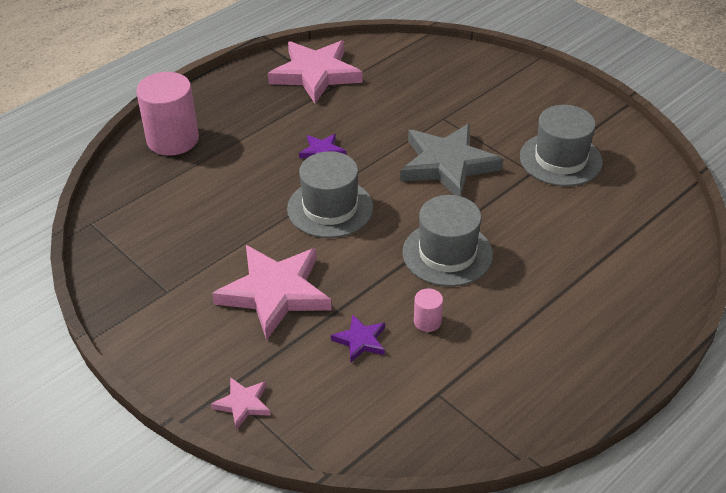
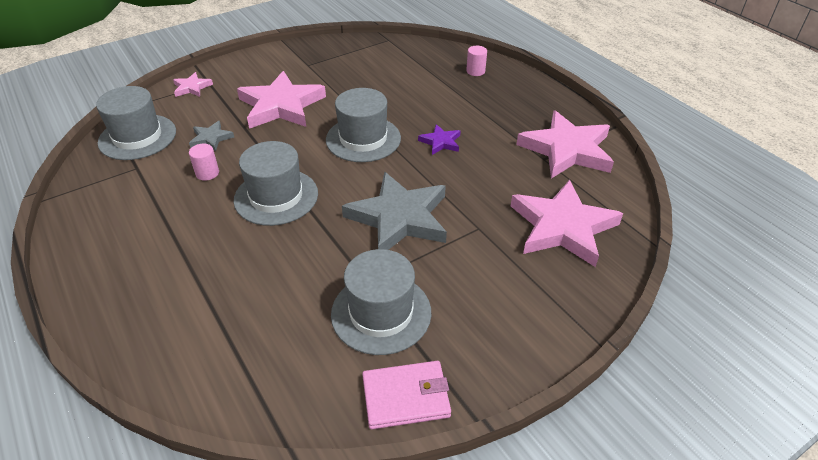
camera: 100 degrees right, 0 degrees up
pink cylinder [136,72,199,155] -> pink cylinder [466,46,487,76], size x0.44
purple star [331,314,385,363] -> grey star [189,121,234,151]
none -> grey hat [96,86,176,160]
none -> pink wallet [362,361,451,429]
none -> pink star [511,180,623,267]

